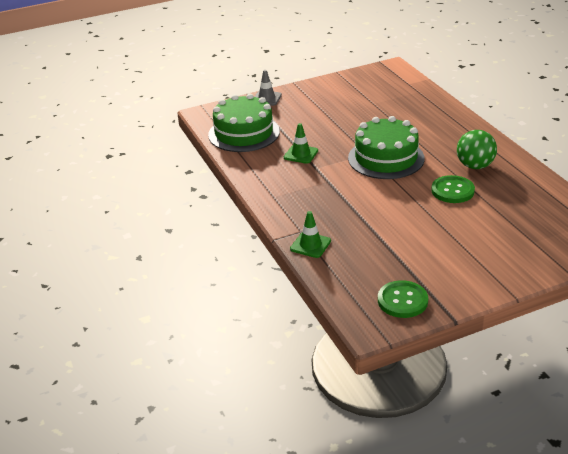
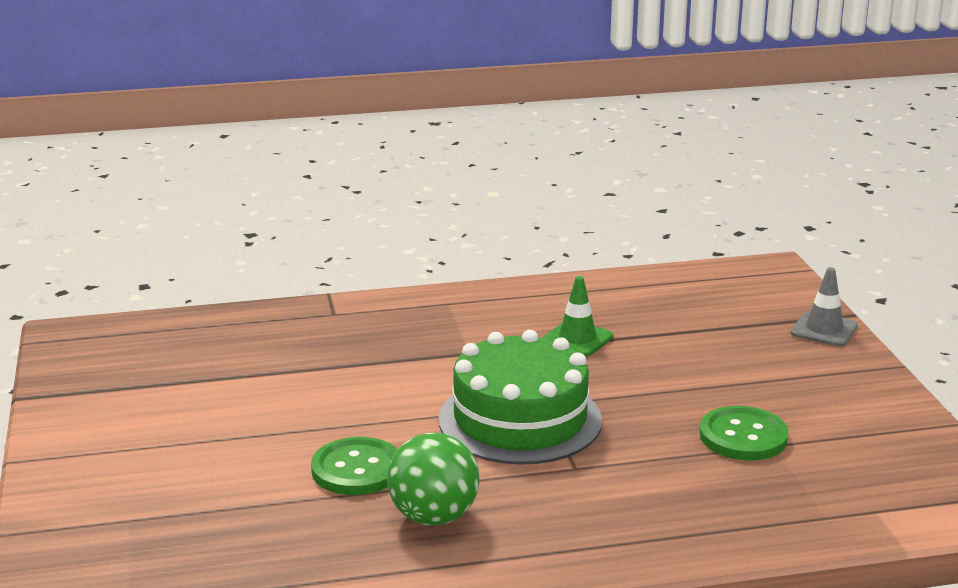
camera: 100 degrees right, 10 degrees down
green cake [208,94,280,152] -> none
green traffic cone [290,211,331,258] -> none
green button [378,280,428,318] -> green button moved to [699,406,789,460]

